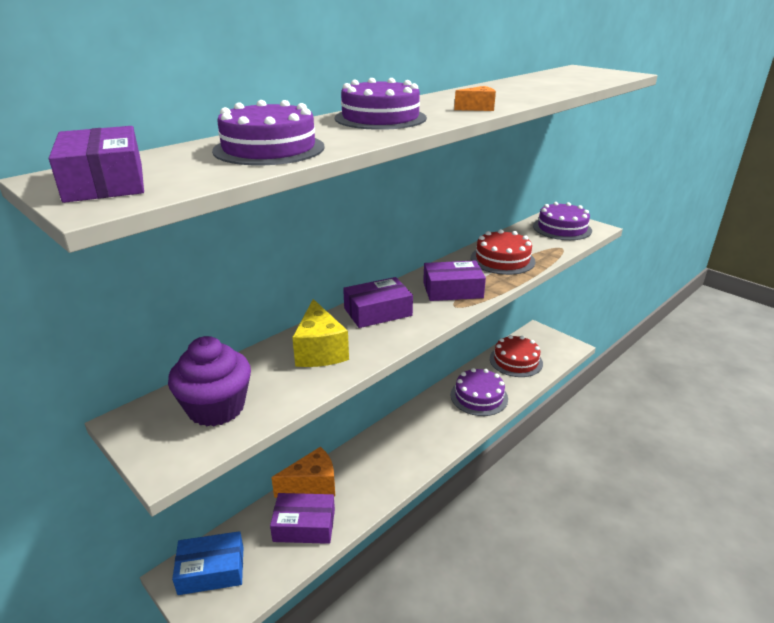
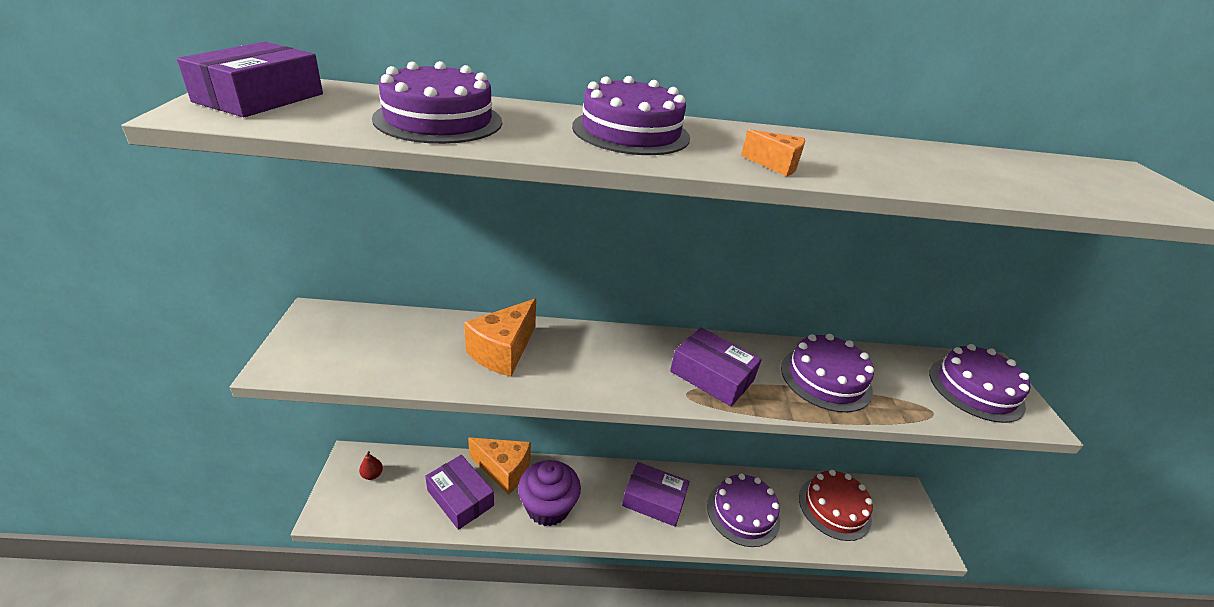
camera: 40 degrees right, 5 degrees up
purple cupcake [168,336,251,427] -> purple cupcake moved to [518,460,581,526]
blue box [172,531,243,595] -> red pear [359,451,383,480]
yellow cheese [292,299,349,367] -> orange cheese [464,299,536,377]
purple box [343,277,413,328] -> purple box moved to [622,462,690,527]
red cake [471,229,536,275] -> purple cake [781,334,874,412]

